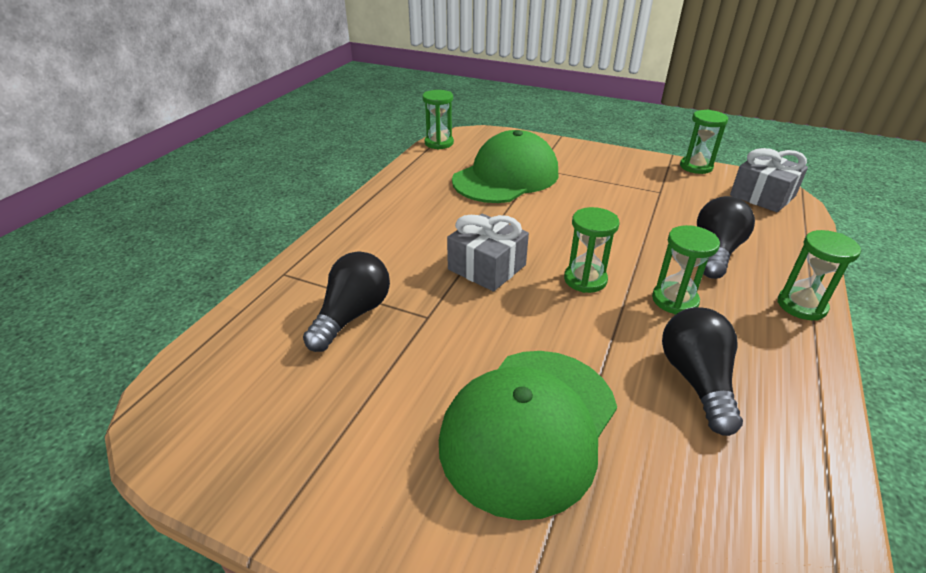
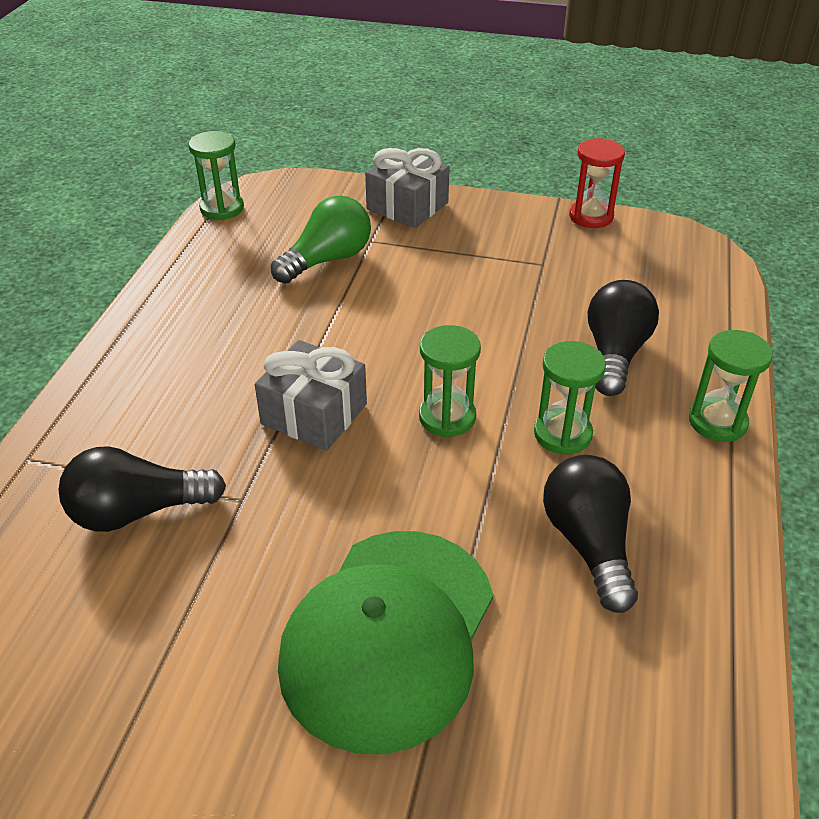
camera: 10 degrees left, 5 degrees up
black light bulb [303,252,390,352] -> black light bulb turned 120 degrees counterclockwise [58,446,226,532]
green cap [452,130,558,203] -> green light bulb [271,196,371,284]
green hourglass [680,110,728,174] -> red hourglass [569,138,625,228]
grey gift [730,148,808,212] -> grey gift moved to [365,148,449,228]

